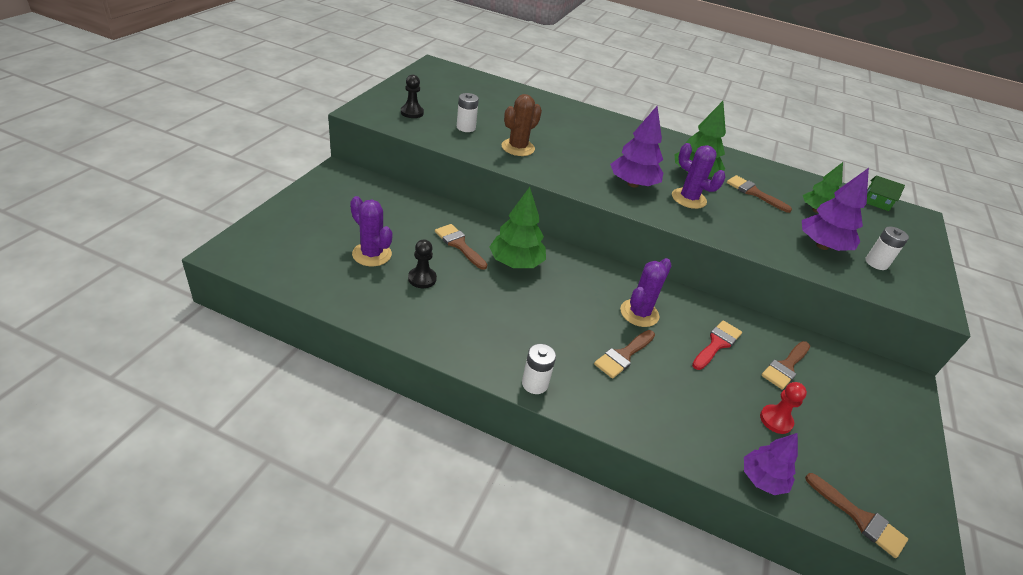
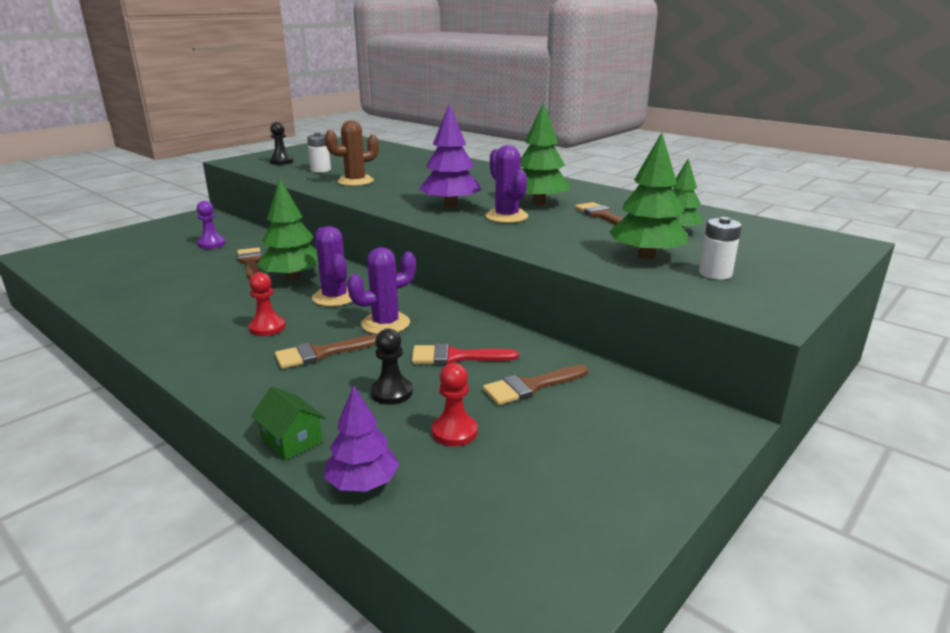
camera: 25 degrees right, 15 degrees down
purple cactus [350,196,392,266] -> purple cactus moved to [312,226,352,307]
black pawn [408,239,437,288] -> black pawn moved to [370,328,413,405]
white battery [522,344,556,394] -> none
red brush [692,320,742,370] -> red brush turned 150 degrees counterclockwise [412,344,519,365]
purple tree [802,168,869,251] -> green tree [609,132,688,260]
brown brush [805,473,908,558] -> none
green house [867,176,905,211] -> green house moved to [251,386,326,460]
none -> purple pawn [197,201,226,249]
none -> red pawn [249,272,285,336]

